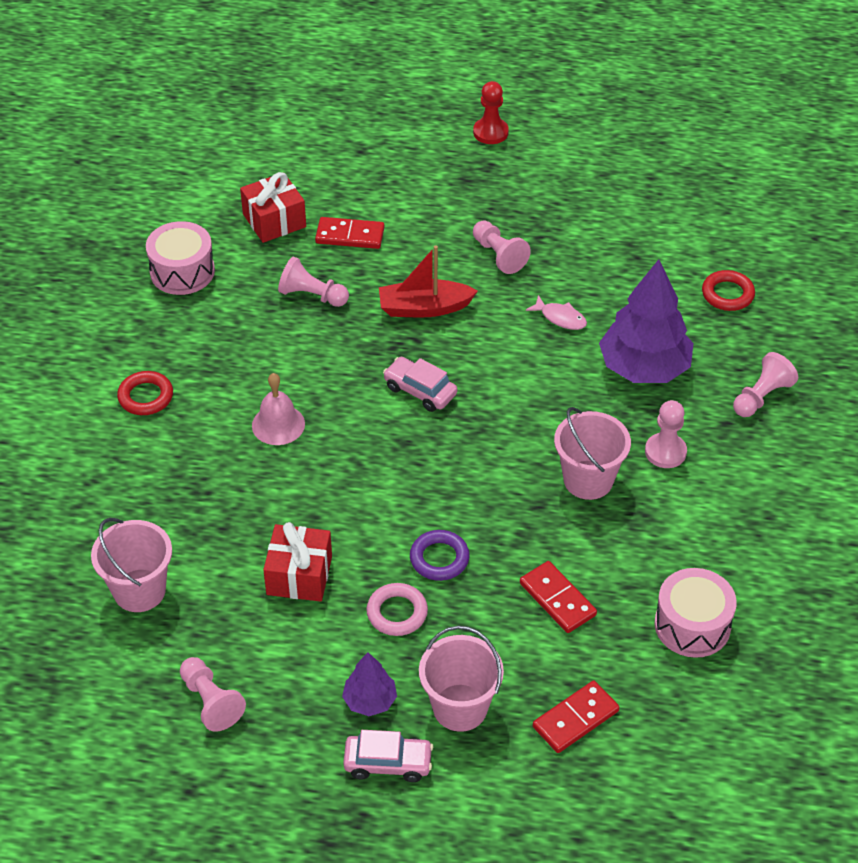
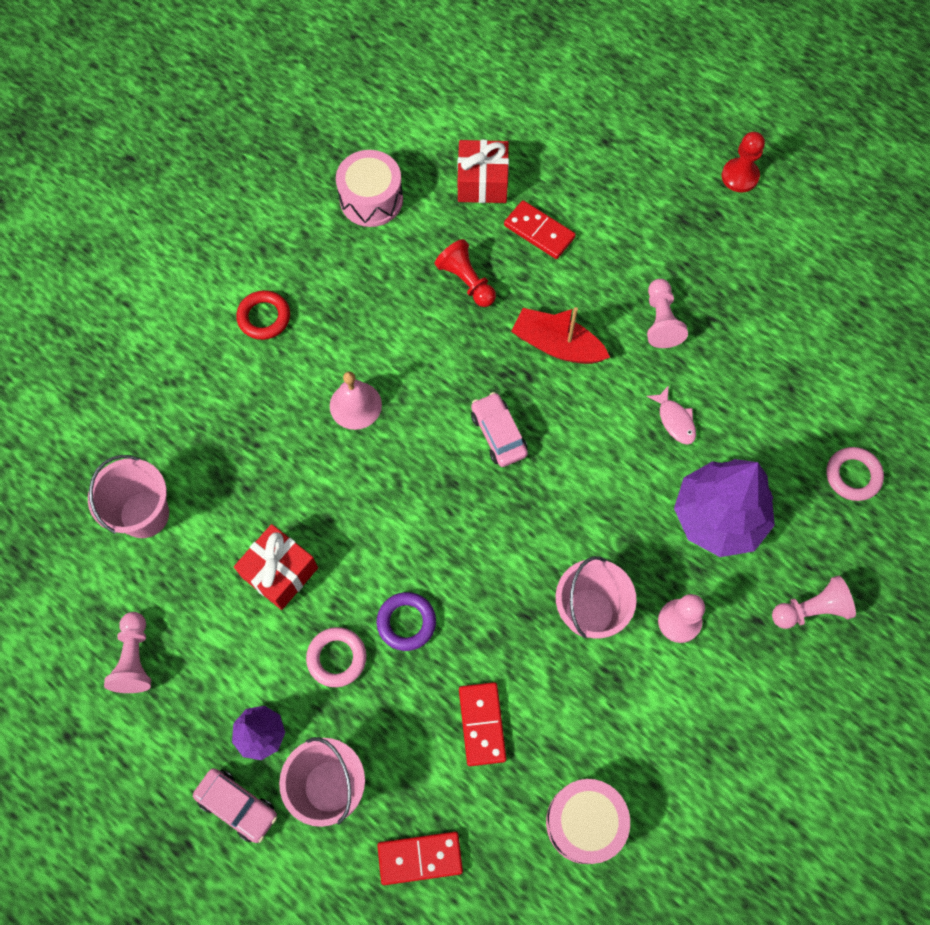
camera: 30 degrees right, 20 degrees up
pink pawn [278,256,349,307] -> red pawn [435,239,496,307]
red ring [702,270,755,311] -> pink ring [826,447,884,501]

